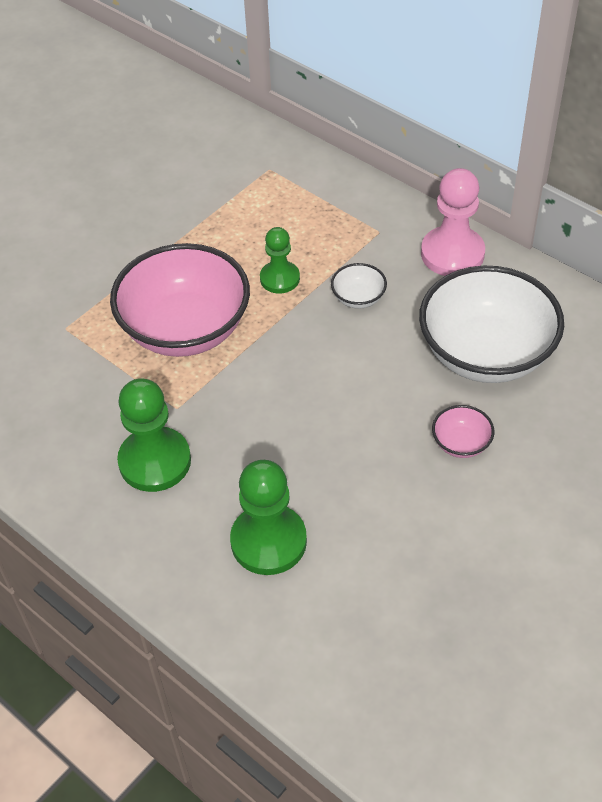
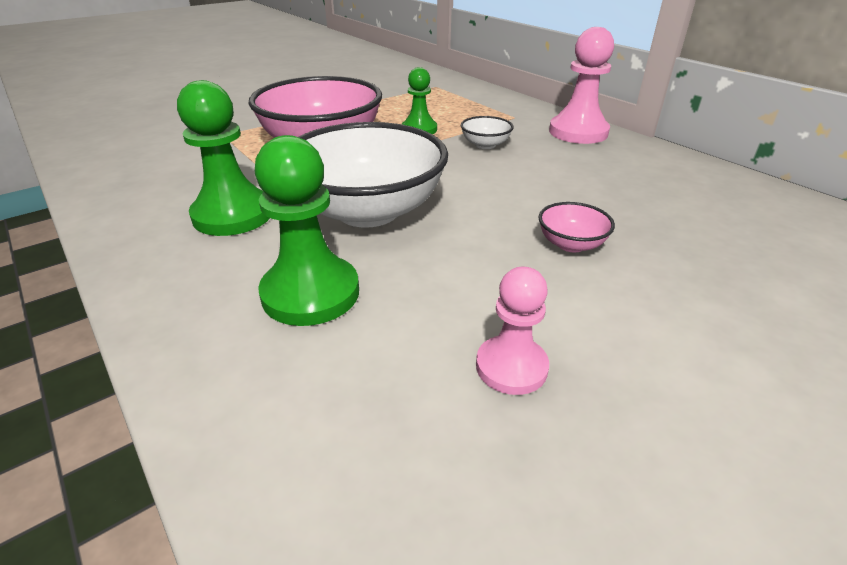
camera: 10 degrees right, 15 degrees down
white bowl [419,266,564,383] -> white bowl moved to [298,122,448,228]
none -> pink pawn [476,267,549,395]

